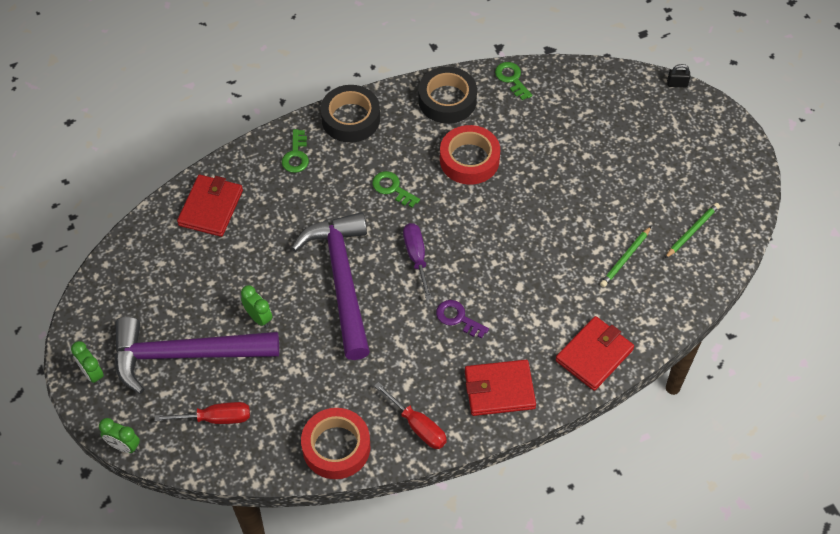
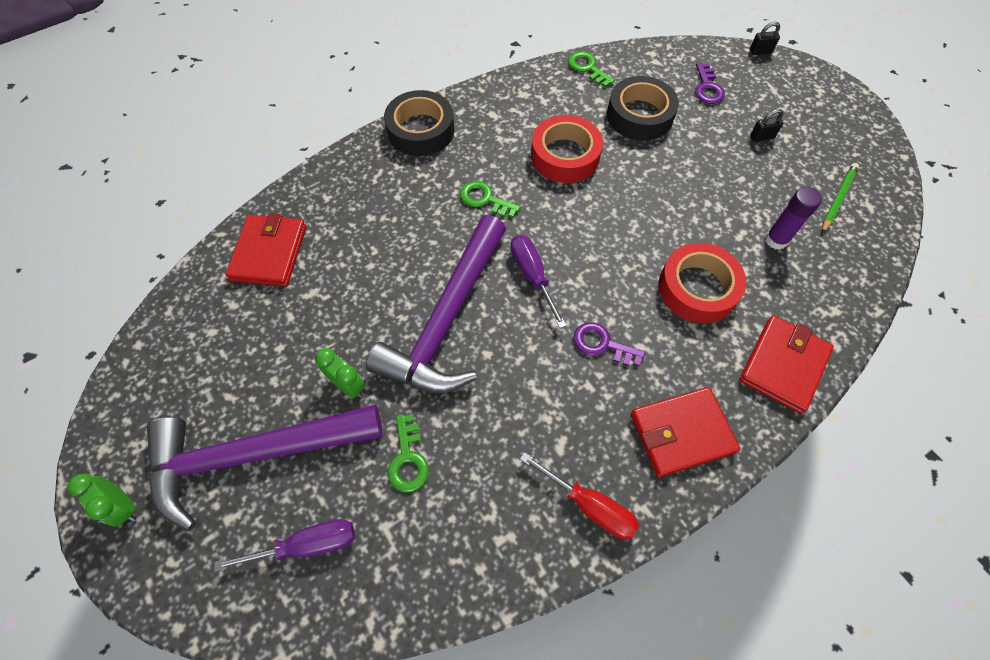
camera: 10 degrees left, 5 degrees up
green clock [99,418,140,453] -> none
red screwdriver [155,402,250,424] -> purple screwdriver [214,519,355,572]
green key [282,129,309,173] -> green key moved to [388,414,429,492]
purple hammer [291,212,370,360] -> purple hammer turned 135 degrees counterclockwise [366,215,506,393]
red tape [301,408,370,479] -> red tape moved to [658,243,746,323]
black tape [419,67,477,124] -> black tape moved to [607,76,679,141]
green pencil [600,226,651,287] -> purple glue stick [765,187,822,250]
none -> purple key [695,63,725,104]
none -> black padlock [750,109,783,142]

